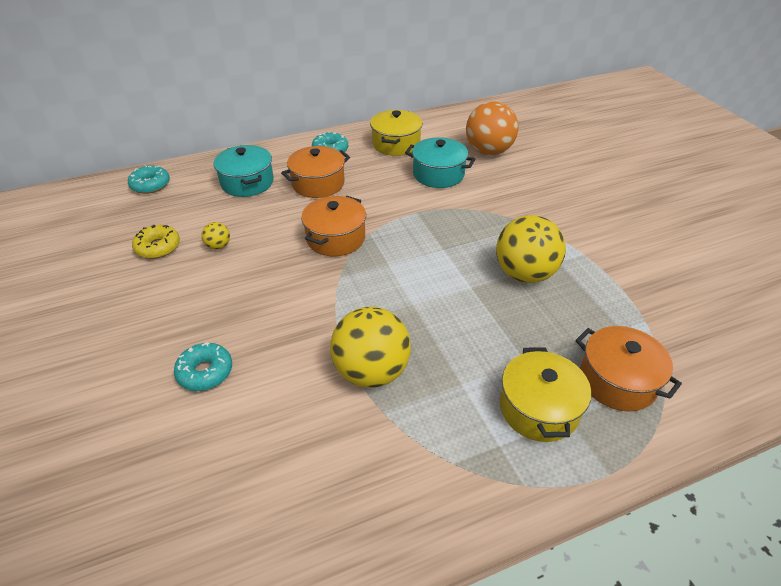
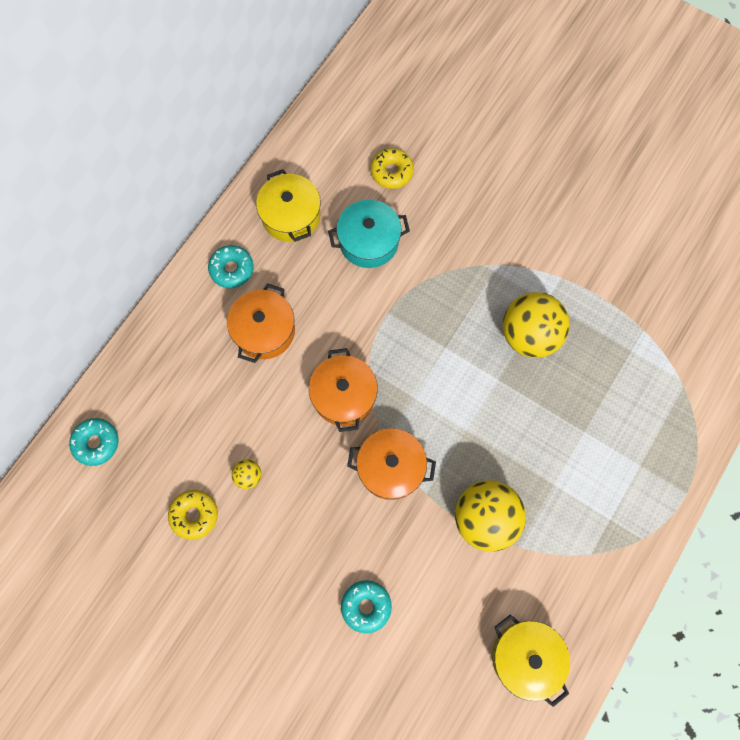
camera: 35 degrees left, 30 degrees up
turquoise pot [213,145,274,197] -> none
orange ball [466,101,518,155] -> yellow donut [370,148,414,189]
yellow pot [500,347,591,442] -> yellow pot moved to [492,614,570,707]
orange pot [576,326,682,412] -> orange pot moved to [347,428,436,500]

